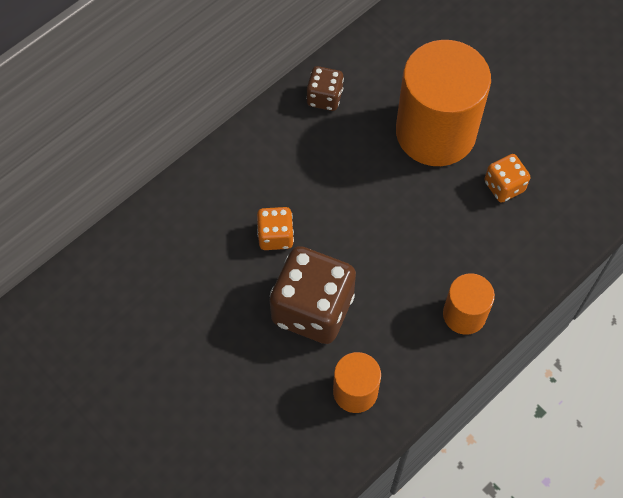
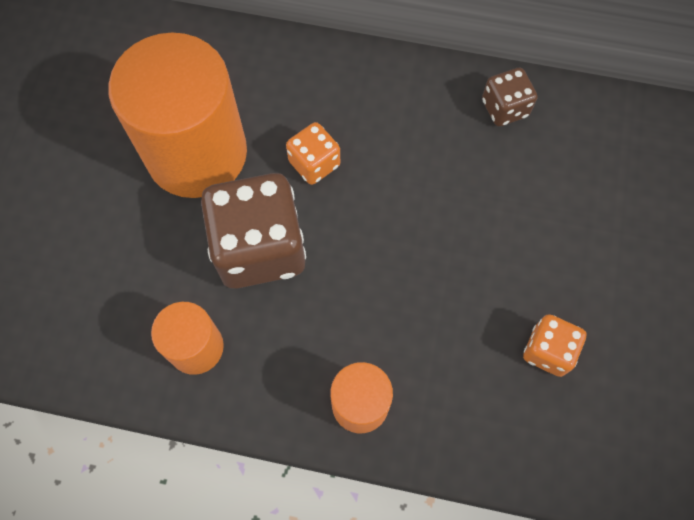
camera: 55 degrees right, 5 degrees up
orange cylinder [396,40,491,166] -> orange cylinder moved to [108,33,247,198]

